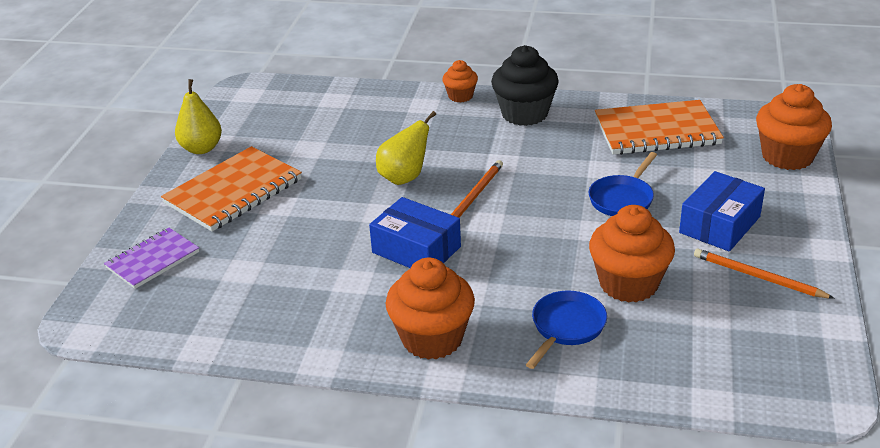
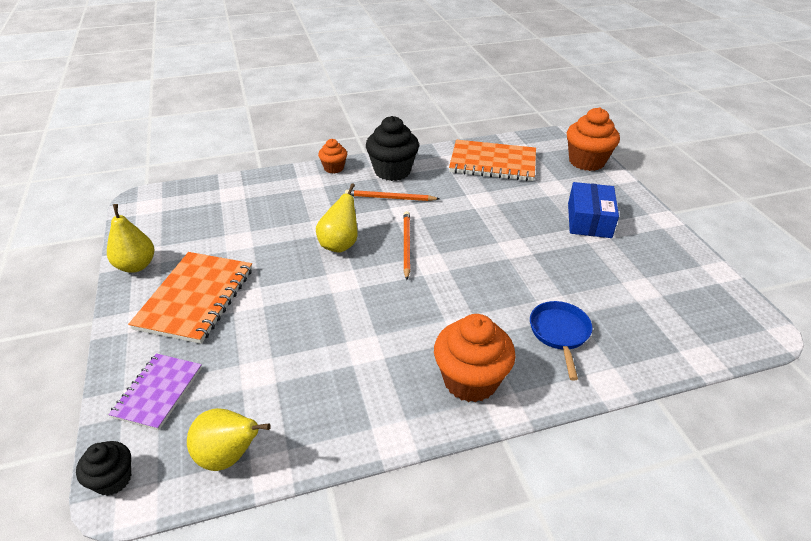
camera: 30 degrees left, 5 degrees up
blue box [369,197,461,268] -> none
blue pan [589,152,657,216] -> none
orange cupcake [589,205,675,303] -> none
orange notebook [595,100,724,155] -> orange notebook turned 45 degrees clockwise [449,140,536,181]
orange pencil [694,249,835,299] -> orange pencil moved to [345,190,440,201]
none -> black cupcake [76,441,131,496]
none -> yellow pear [187,408,271,471]

